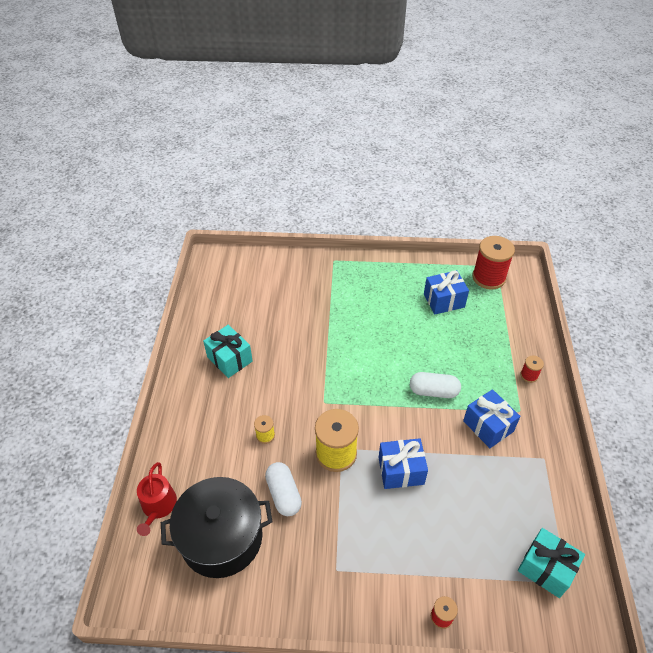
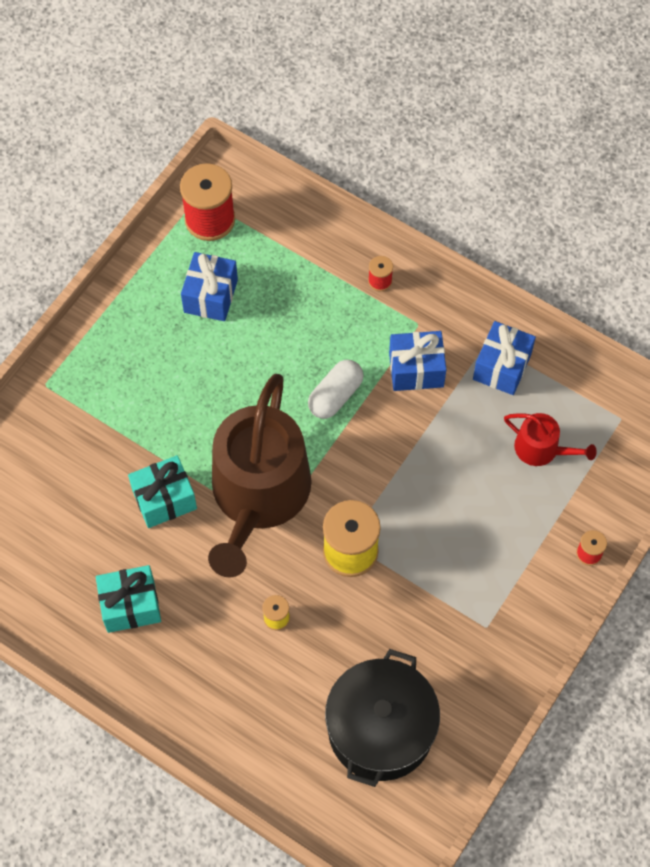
camera: 60 degrees left, 15 degrees up
red watering can [137,462,177,536] -> red watering can moved to [504,413,597,466]
white capsule [265,462,302,516] -> none
blue gift [378,438,428,489] -> blue gift moved to [473,321,536,395]
turquoise gift [518,528,585,598] -> turquoise gift moved to [128,455,197,528]
none -> brown watering can [208,374,312,578]

